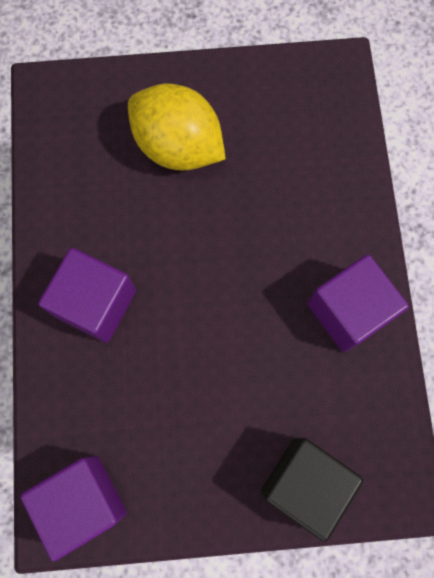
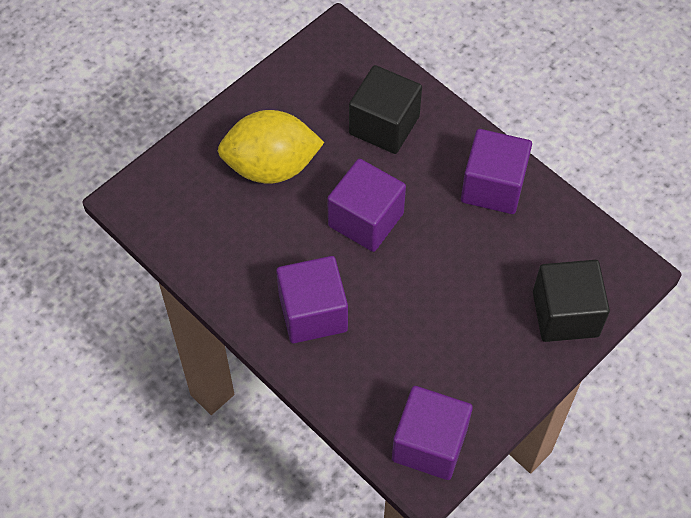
camera: 40 degrees left, 15 degrees down
none -> purple cube [327,159,406,252]
none -> black cube [349,65,422,154]

